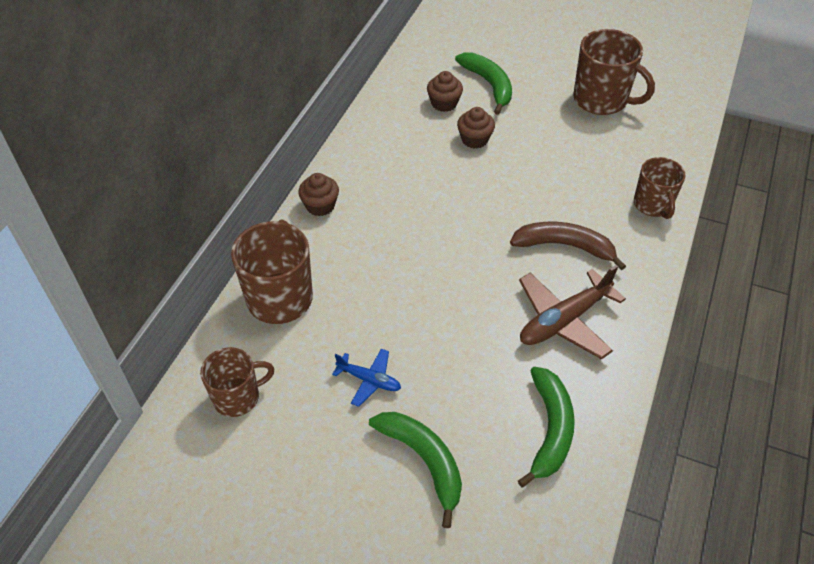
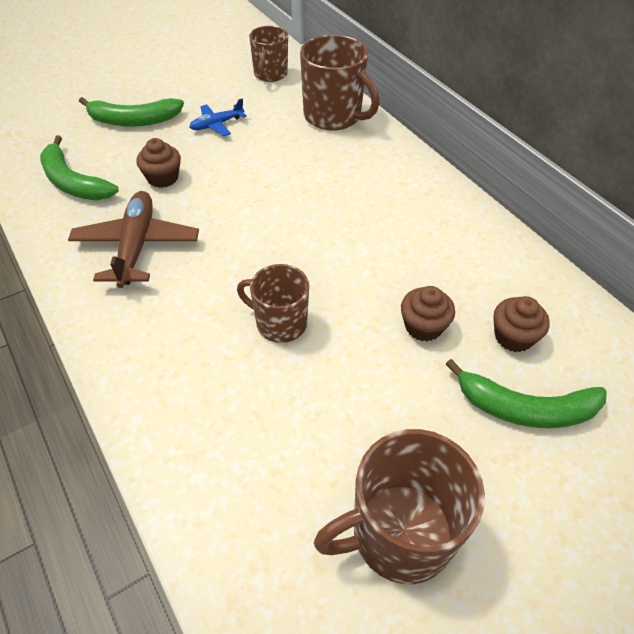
camera: 125 degrees right, 0 degrees up
brown cupcake [298,173,339,216] -> brown cupcake moved to [137,138,181,188]
brown banana [510,222,626,270] -> none
brown mug [634,157,685,219] -> brown mug moved to [237,264,309,343]

